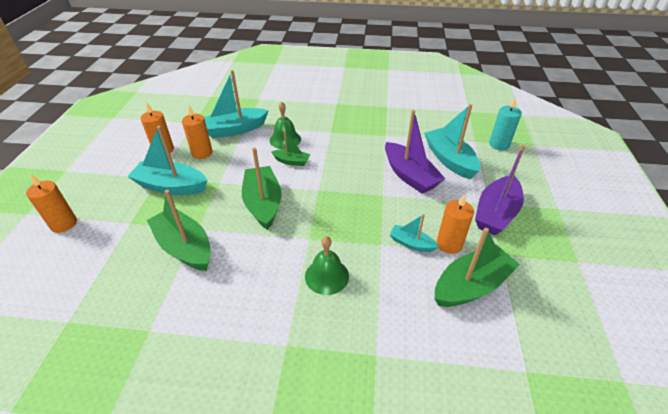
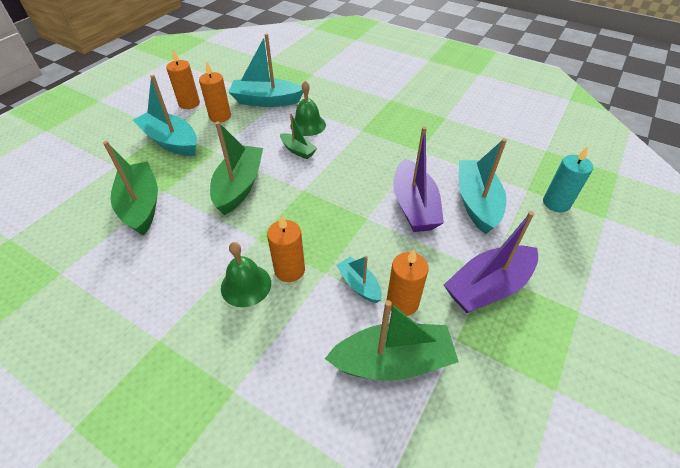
camera: 25 degrees right, 5 degrees up
orange candle [26,174,77,233] -> orange candle moved to [267,215,305,282]

